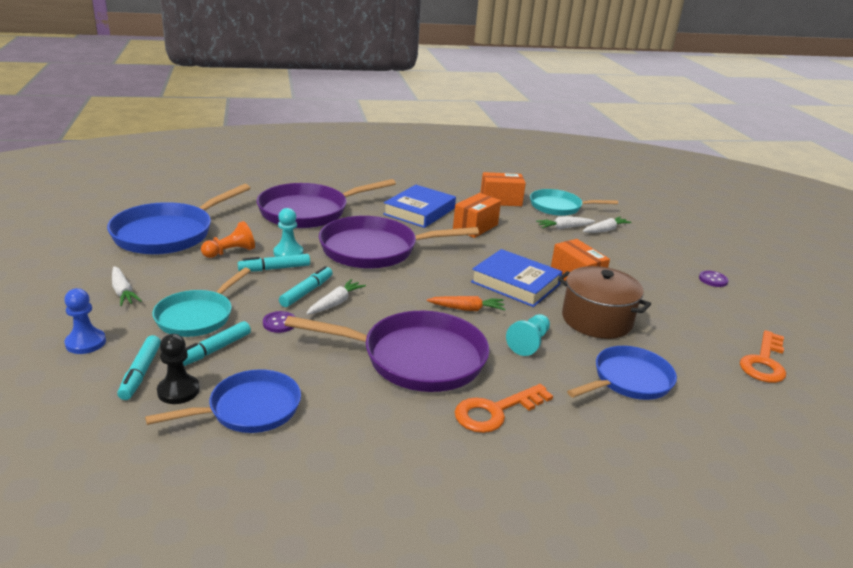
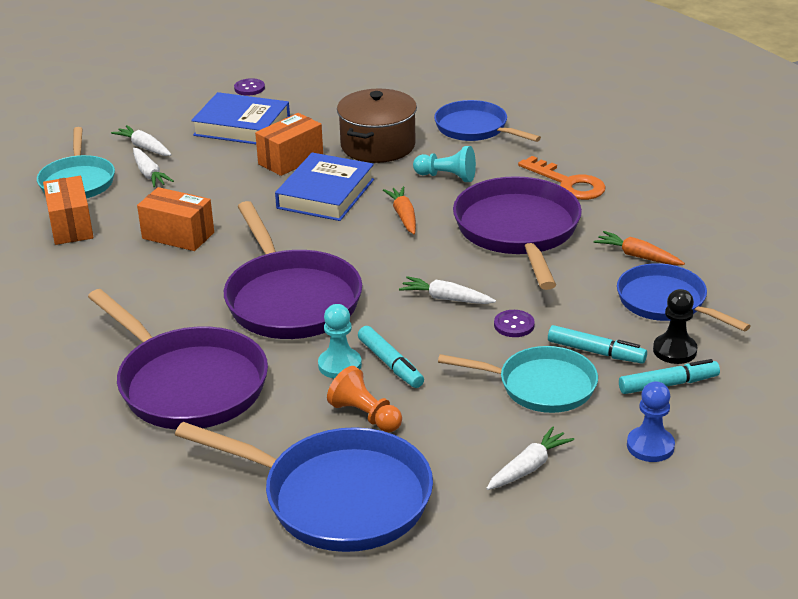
camera: 100 degrees left, 5 degrees up
turquoise marker [279,266,333,307] -> none
blue book [383,185,456,228] -> blue book moved to [191,92,290,144]
orange key [740,330,786,383] -> none
none -> orange carrot [594,231,685,266]

